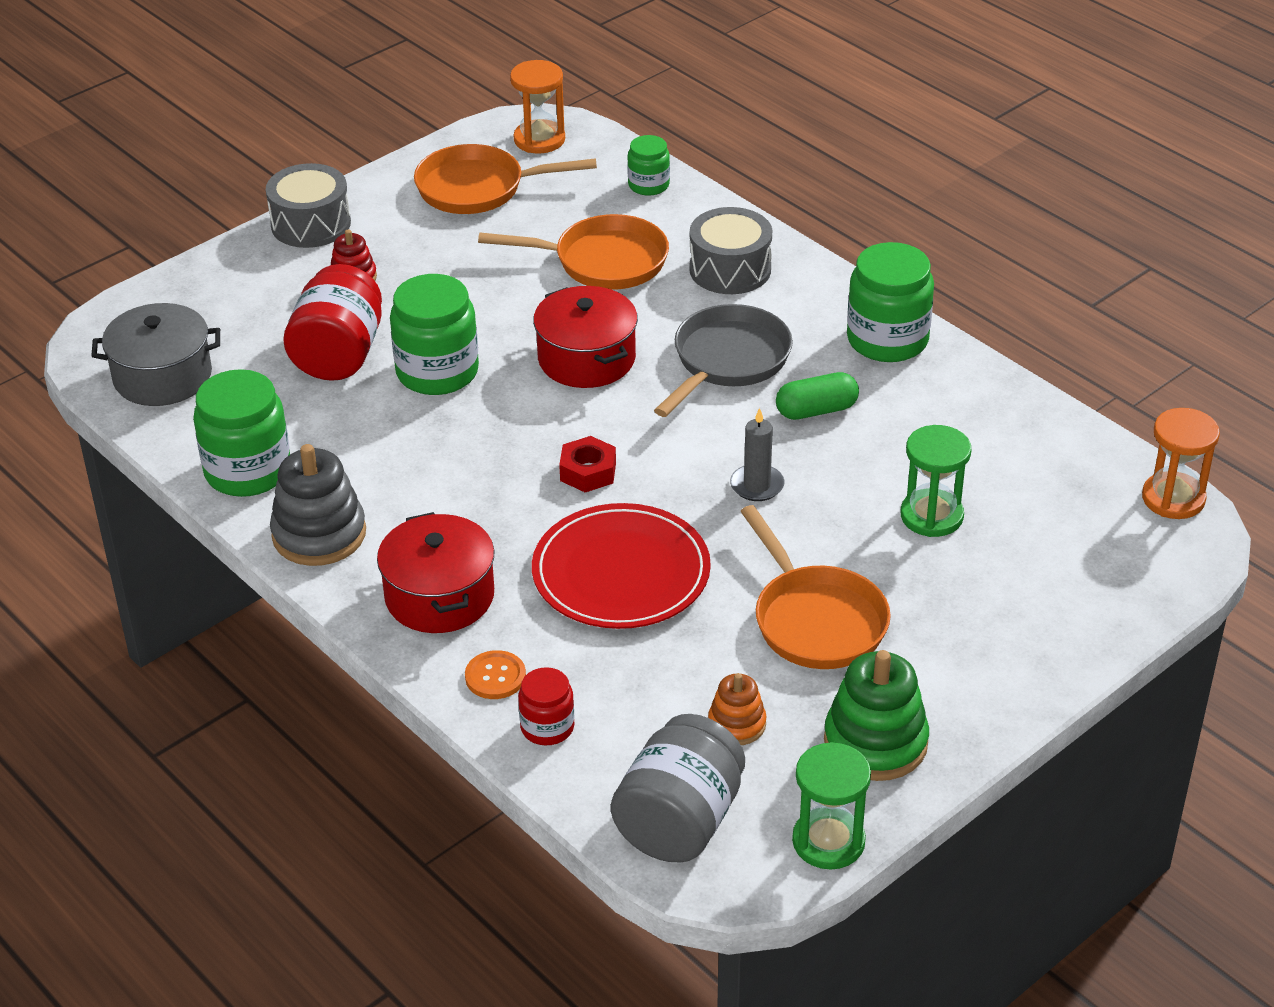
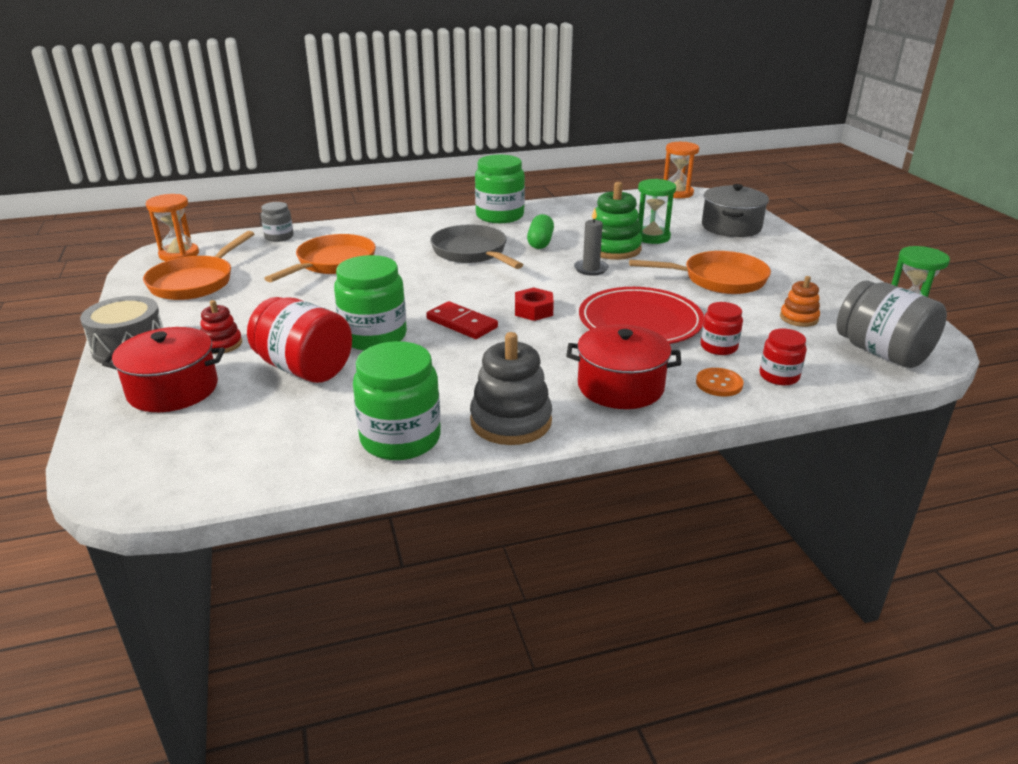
camera: 65 degrees left, 10 degrees down
grey pot [91,303,220,406] -> grey pot moved to [702,184,769,237]
red pot [533,286,638,388] -> red pot moved to [102,327,225,412]
green jar [627,135,670,196] -> grey jar [261,202,294,242]
grey drum [689,207,772,294] -> none
green stacking toy [824,650,929,781] -> green stacking toy moved to [592,182,642,260]
none -> red domino [426,301,498,339]
none -> red jar [701,302,743,355]

